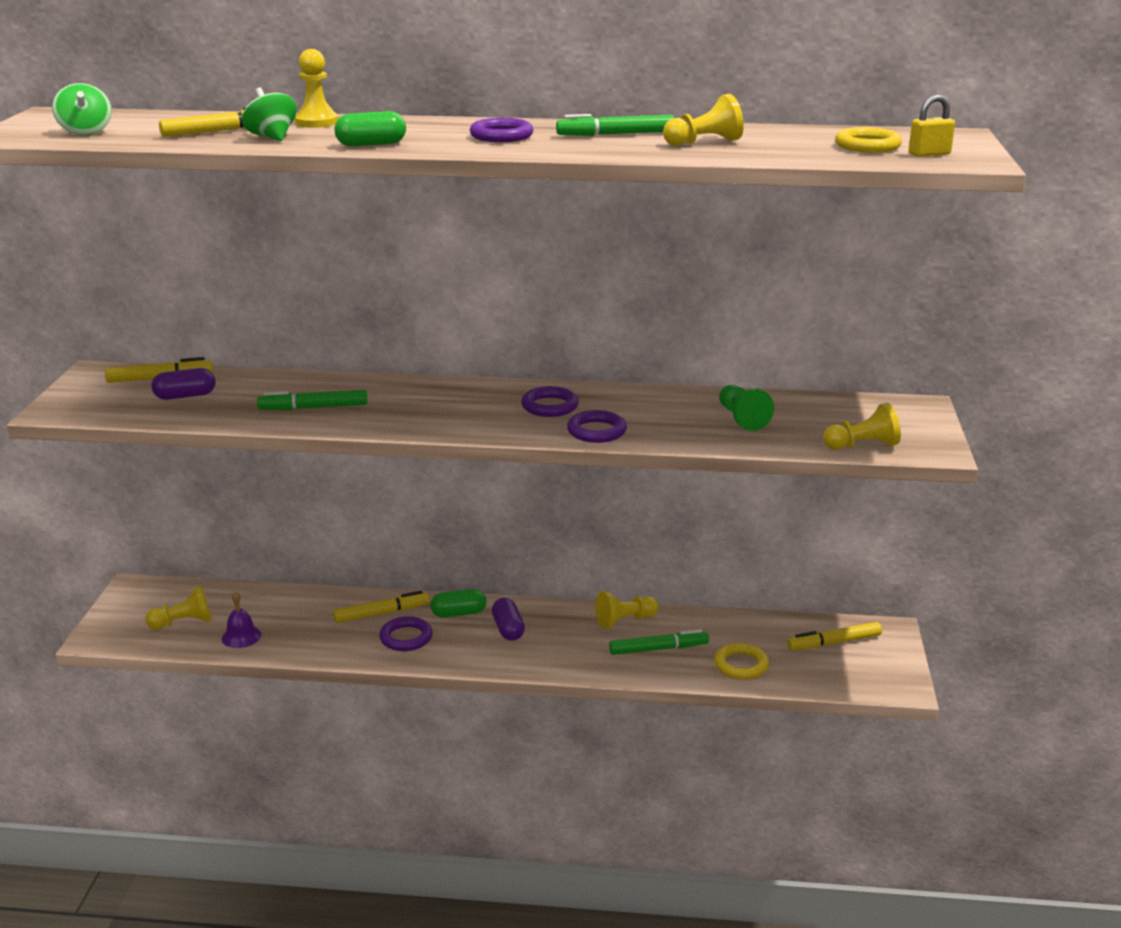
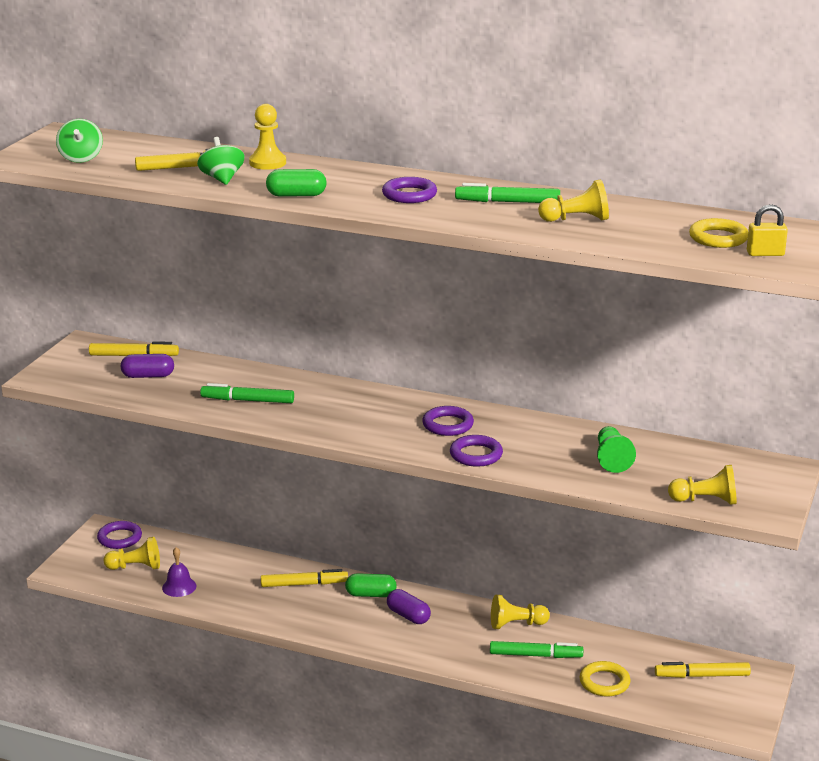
camera: 15 degrees right, 0 degrees up
purple ring [379,616,433,651] -> purple ring moved to [97,521,142,549]
purple capsule [492,598,525,641] -> purple capsule turned 45 degrees counterclockwise [387,589,431,624]

